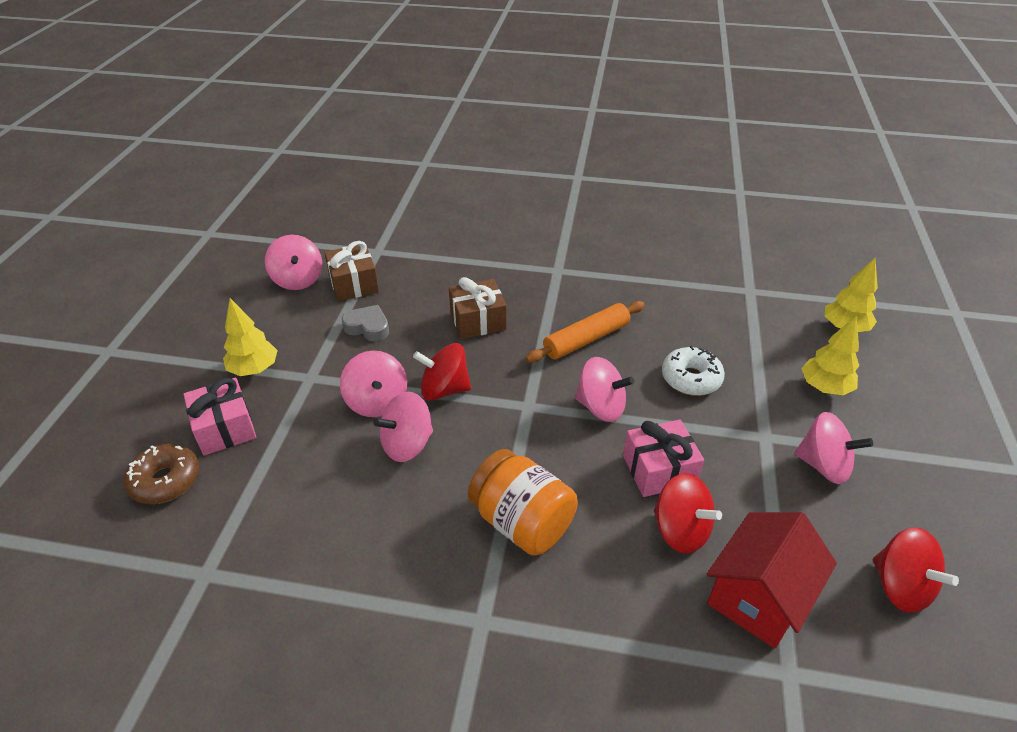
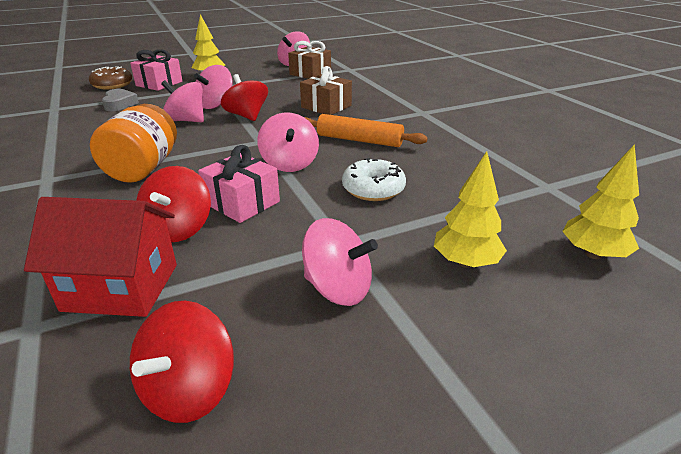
camera: 55 degrees right, 10 degrees down
grey heart [342,305,389,341] -> grey heart moved to [102,89,139,111]
pink spinning top [794,412,873,484] -> pink spinning top turned 60 degrees counterclockwise [302,218,378,306]

